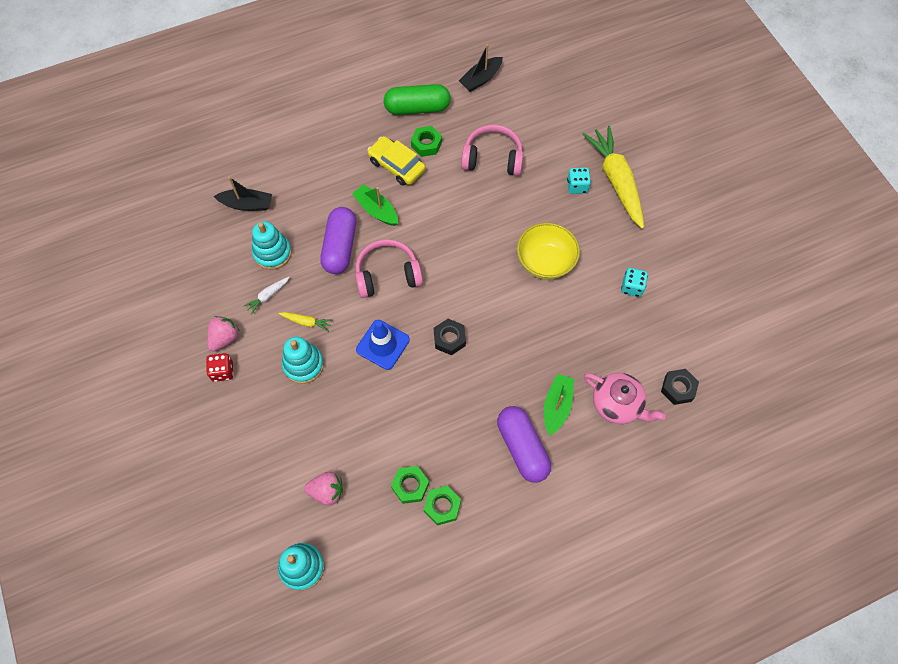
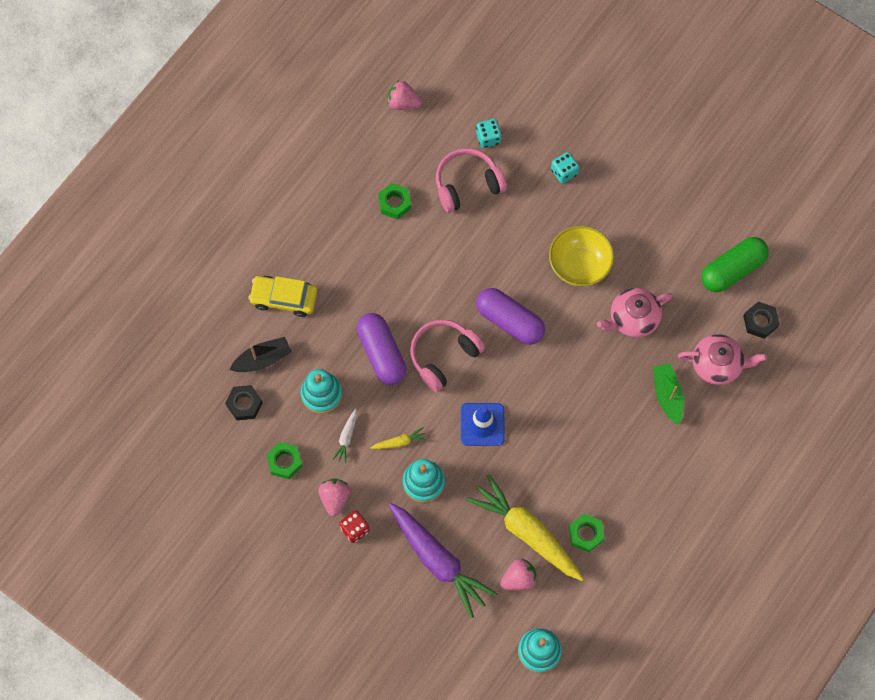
camera: 30 degrees left, 5 degrees up
green boat [352,184,398,226] -> none
yellow car [367,136,425,186] -> yellow car moved to [248,276,318,317]
green capsule [384,84,451,115] -> green capsule moved to [701,237,769,292]
green nut [424,486,461,525] -> green nut moved to [266,442,302,479]
black nut [434,319,466,355] -> black nut moved to [225,385,263,420]
black boat [459,44,503,92] -> pink strawberry [387,80,422,110]
purple capsule [497,406,551,483] -> purple capsule moved to [476,288,545,345]
yellow carrot [582,126,644,229] -> yellow carrot moved to [466,474,584,581]
turquoise dice [621,268,648,297] -> turquoise dice moved to [476,119,502,148]
none -> purple carrot [389,503,497,618]
none -> pink teapot [597,288,673,338]

